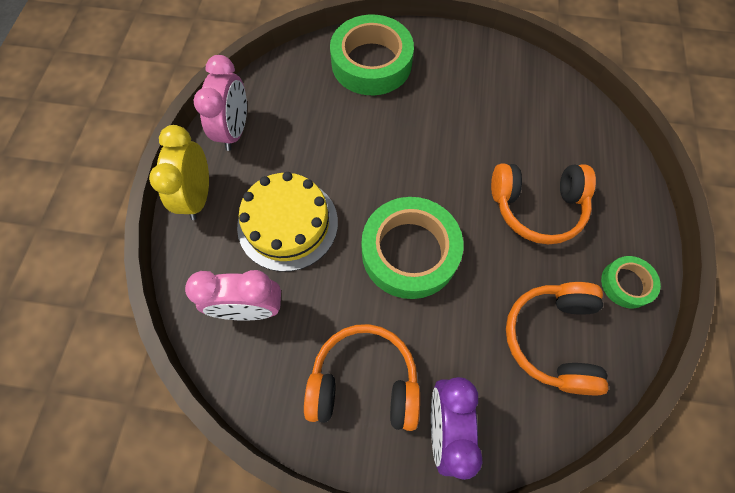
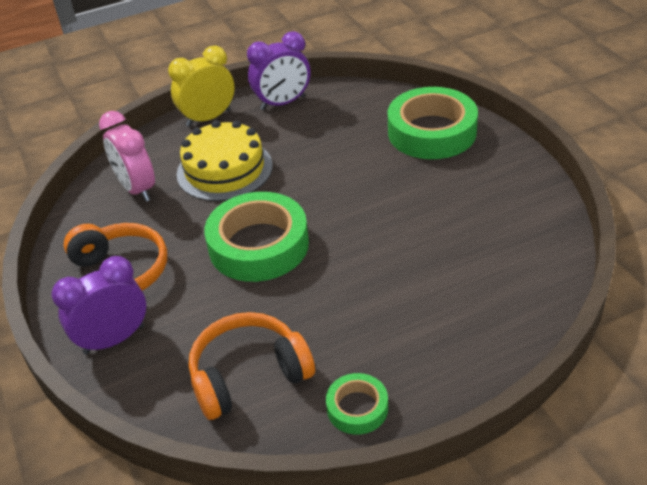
camera: 60 degrees right, 25 degrees down
pink clock [193,55,247,151] -> purple clock [247,31,310,110]
orange headphones [491,164,596,244] -> none

